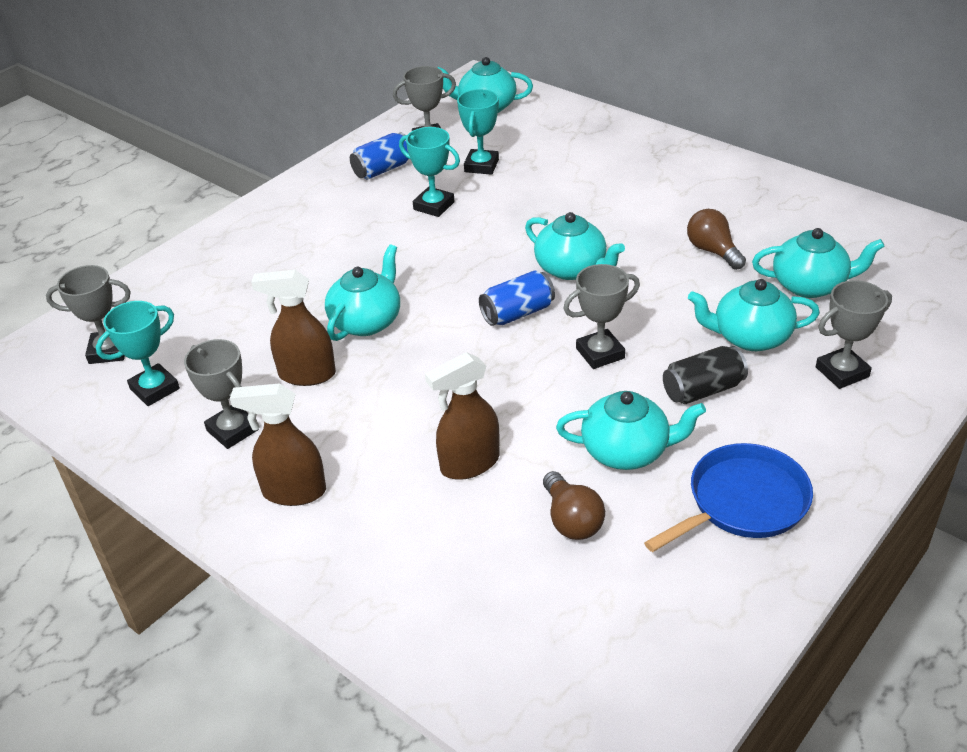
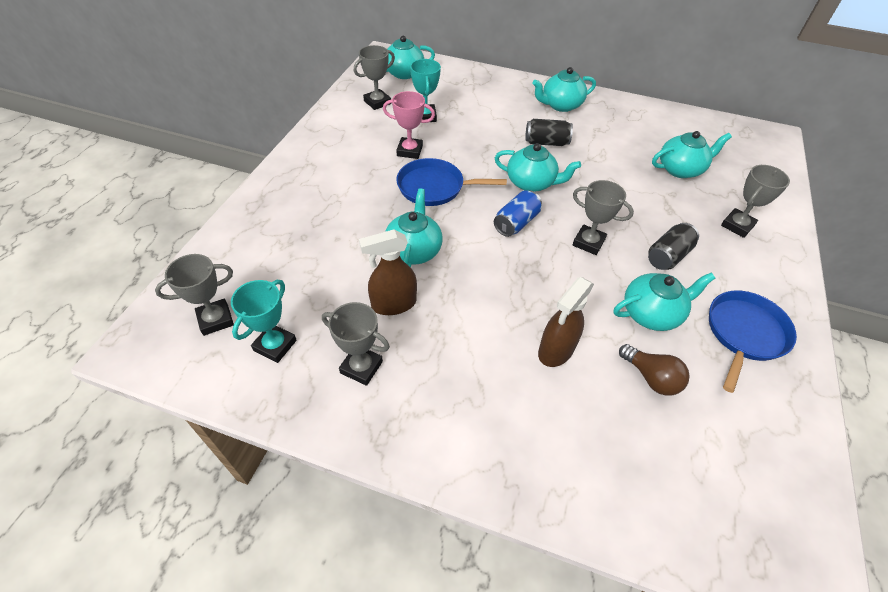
camera: 25 degrees left, 10 degrees up
brown spray bottle [230,383,326,506] -> none
blue can [350,132,409,179] -> none
turquoise trophy [399,127,460,217] -> pink trophy [383,91,435,159]
grey trophy [563,264,640,369] -> grey trophy turned 75 degrees clockwise [573,180,634,255]
brown light bulb [687,209,746,270] -> none
turquoise teapot [688,279,820,351] -> turquoise teapot moved to [532,67,596,112]
none -> blue pan [396,158,507,206]
none -> black can [525,119,573,146]

